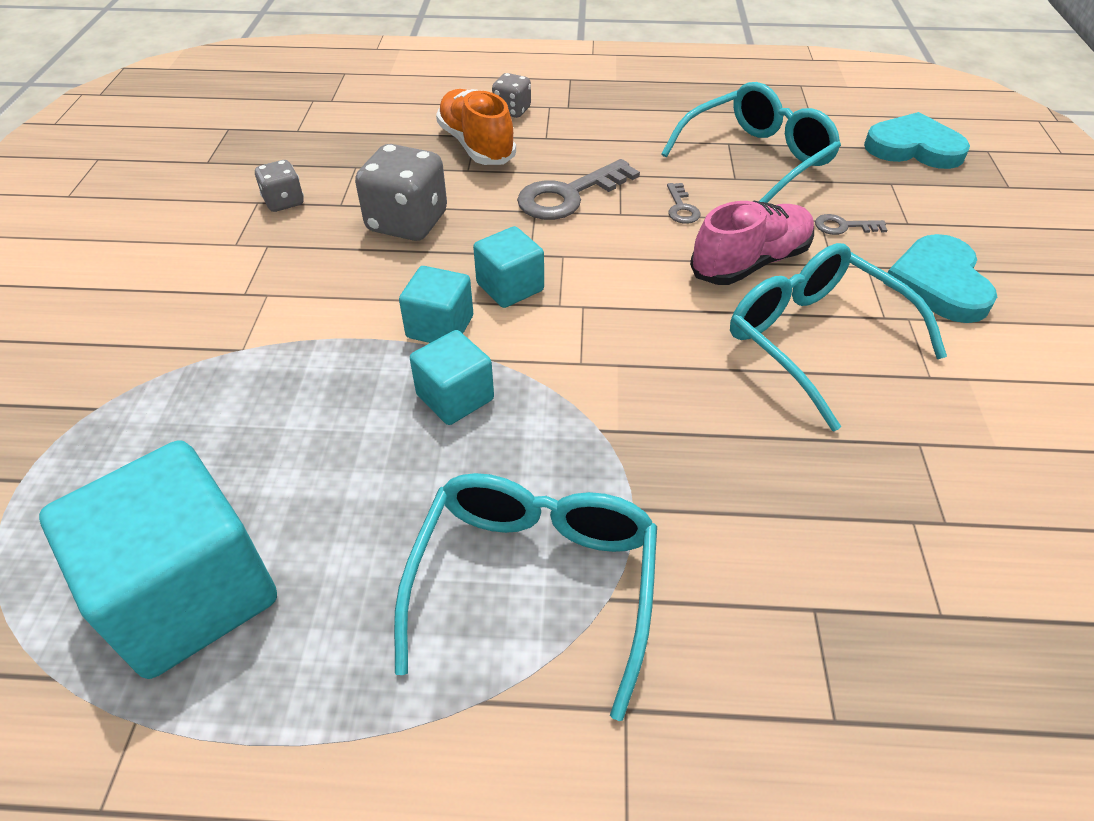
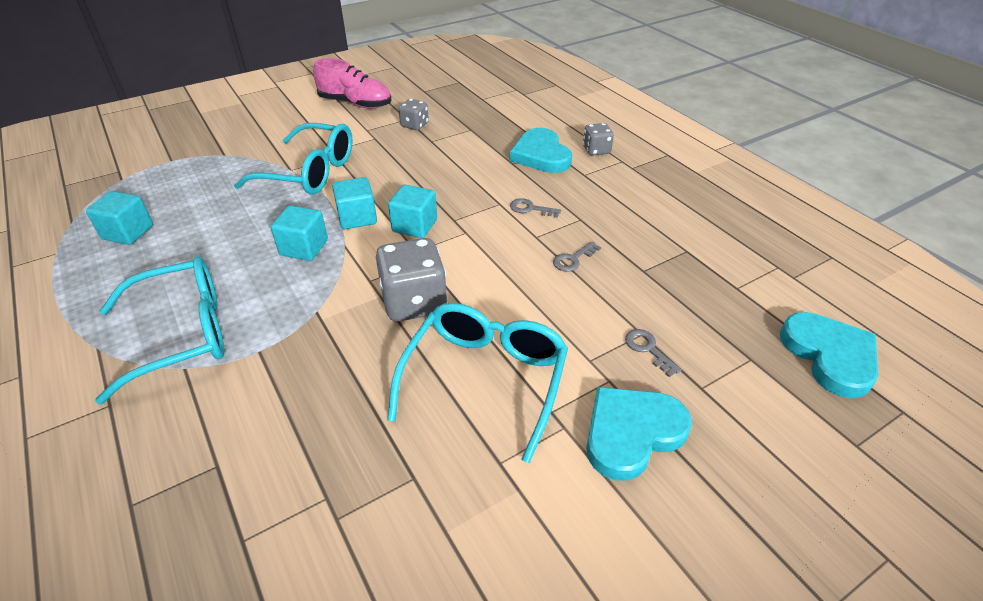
camera: 55 degrees right, 5 degrees down
turquoise cube [39,440,277,679] -> turquoise cube [86,191,153,245], size x0.52
grey dice [355,144,447,241] -> grey dice moved to [376,238,448,322]
orange shoe [436,89,516,165] -> turquoise heart [510,128,572,173]
grey key [517,159,640,220] -> grey key [510,198,561,218], size x0.50
turquoise glasses [661,82,841,203] -> turquoise glasses moved to [234,123,353,195]
pink shoe [690,201,814,285] -> pink shoe moved to [313,58,391,109]

